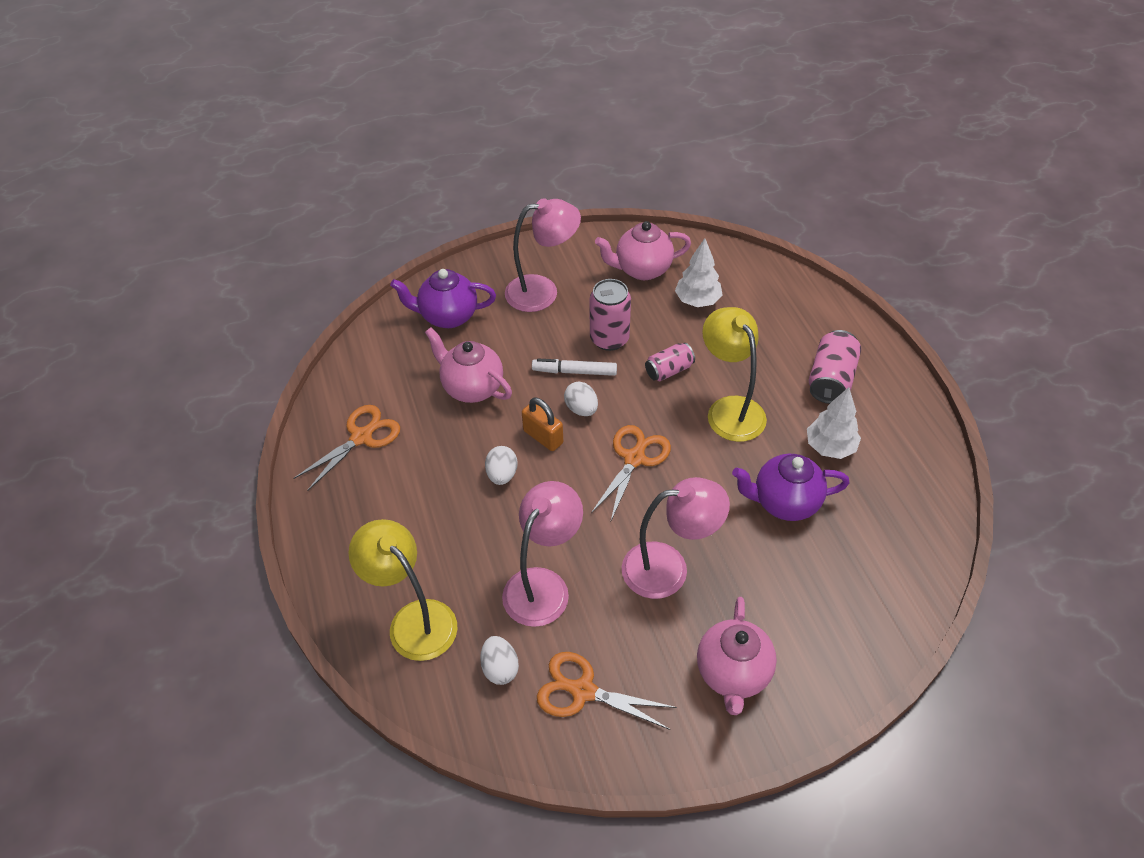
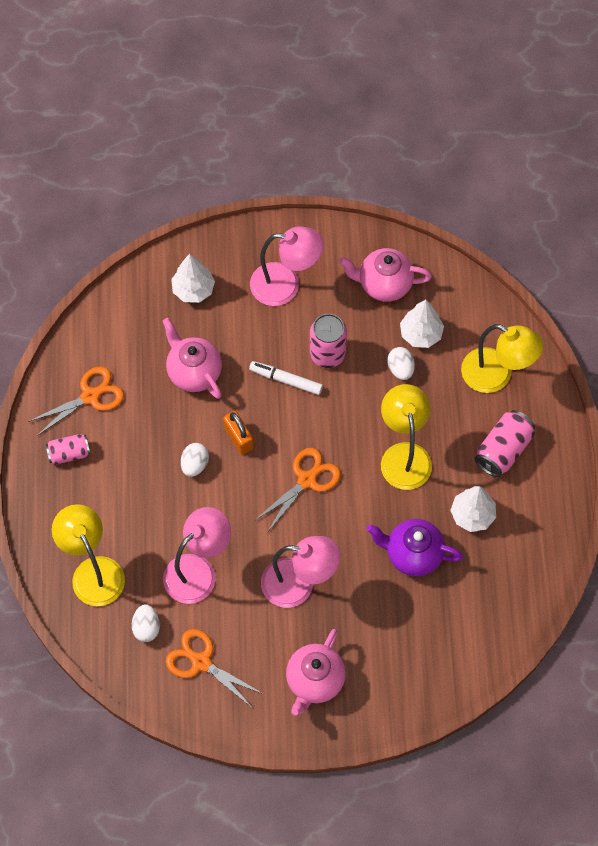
camera: 15 degrees right, 15 degrees up
purple teapot [390,269,496,328] -> white tree [171,254,215,303]
white egg [564,382,598,416] -> white egg moved to [387,347,415,380]
pink can [645,343,695,381] -> pink can moved to [46,434,90,465]
none -> yellow lamp [461,324,543,393]

